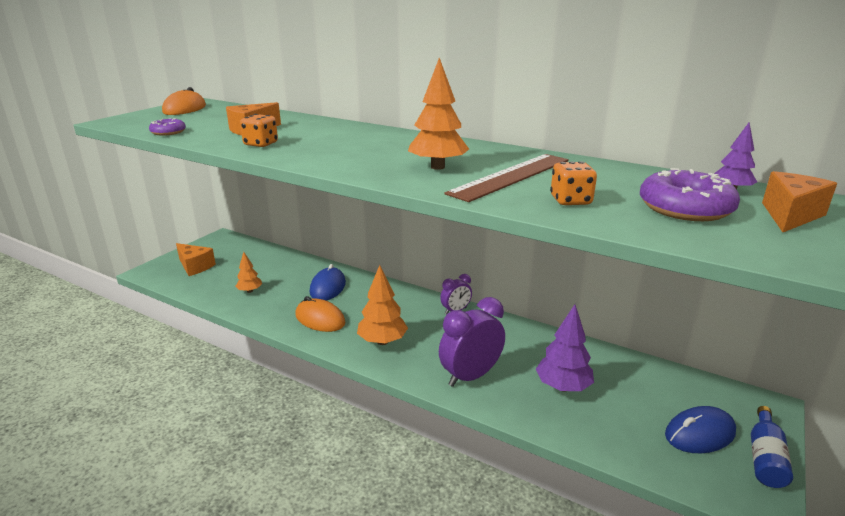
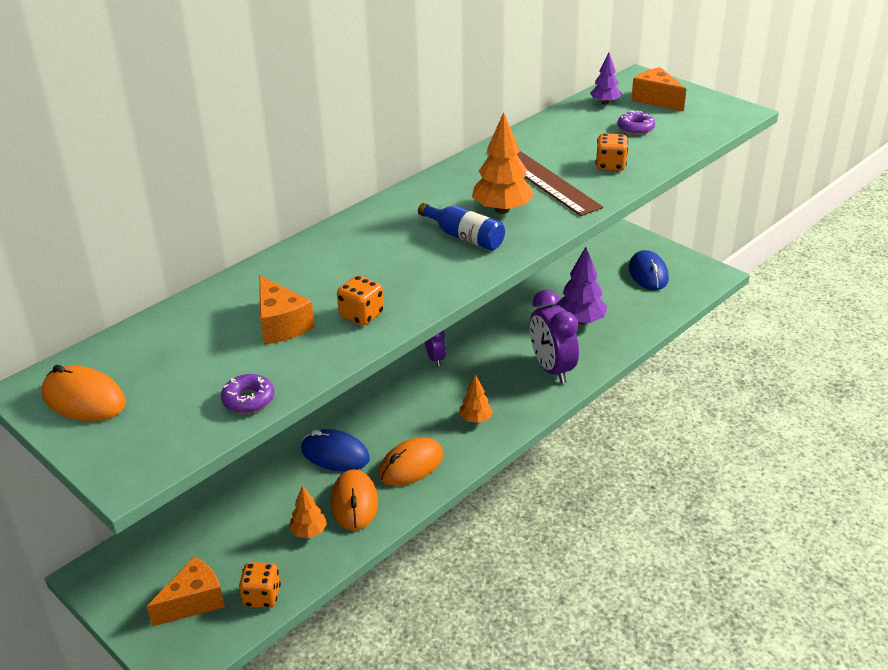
camera: 75 degrees left, 10 degrees up
orange tree [357,265,408,345] -> orange tree [459,374,493,423], size x0.59
purple donut [640,168,740,221] -> purple donut [617,111,655,135], size x0.55
blue bottle [751,406,793,488] -> blue bottle moved to [418,203,505,251]
none -> orange dice [239,562,281,608]
none -> orange mouse [330,469,378,531]

